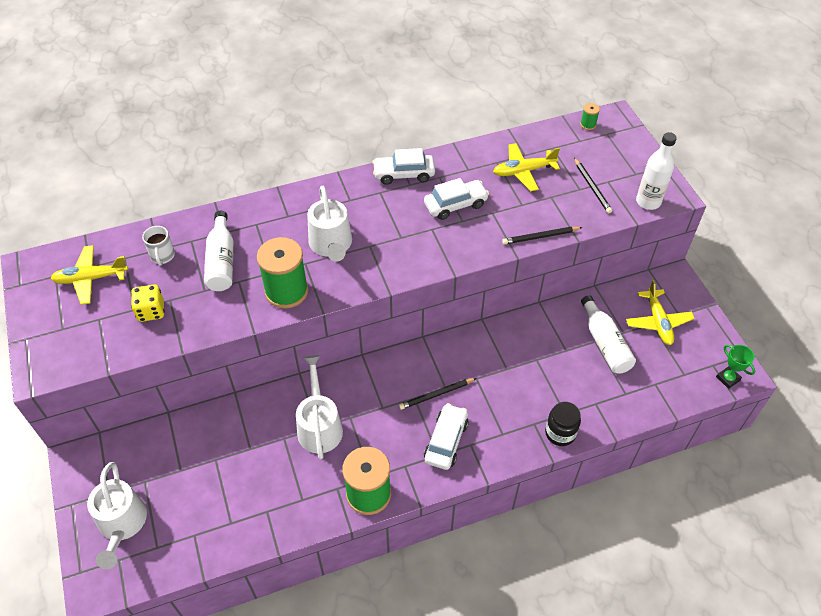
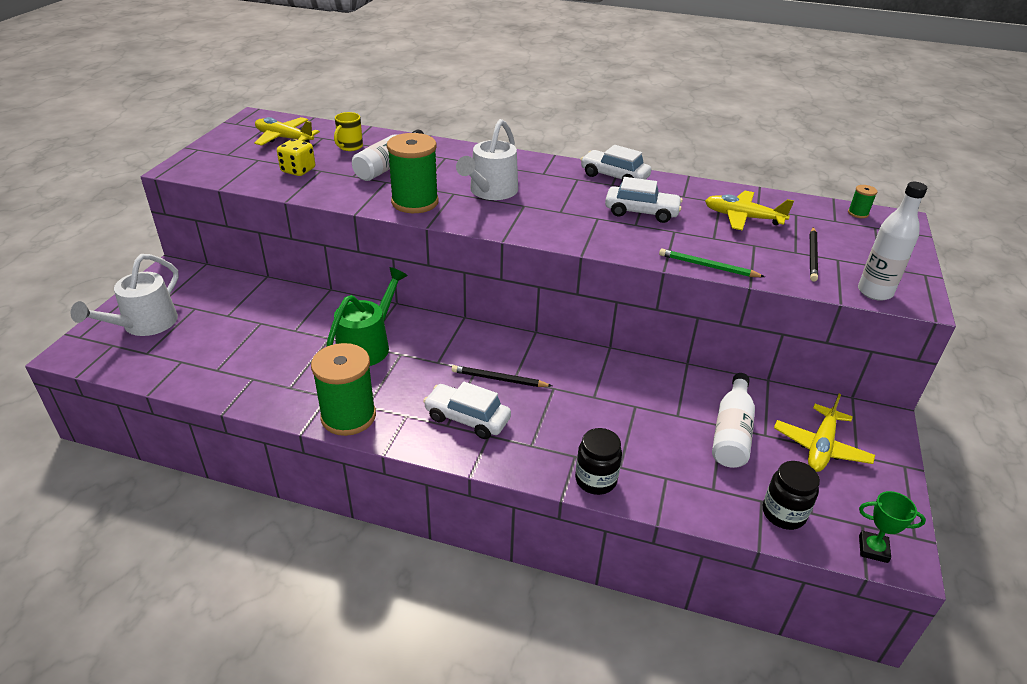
camera: 35 degrees right, 15 degrees down
white mug [142,226,175,266] -> yellow mug [334,112,363,151]
white watering can [296,355,343,459] -> green watering can [326,267,408,366]
white car [424,403,469,470] -> white car turned 120 degrees counterclockwise [423,382,511,439]
black pencil [502,227,583,245] -> green pencil [659,248,765,277]
green trophy [716,345,755,389] -> green trophy turned 75 degrees counterclockwise [859,491,926,563]
none -> black jar [763,461,820,530]

